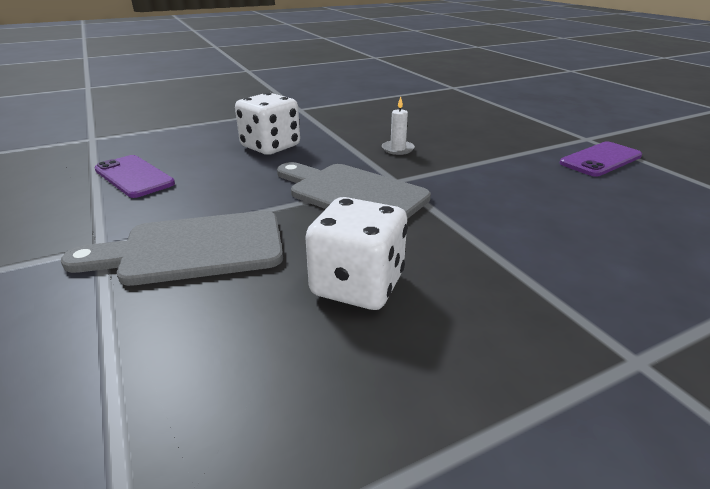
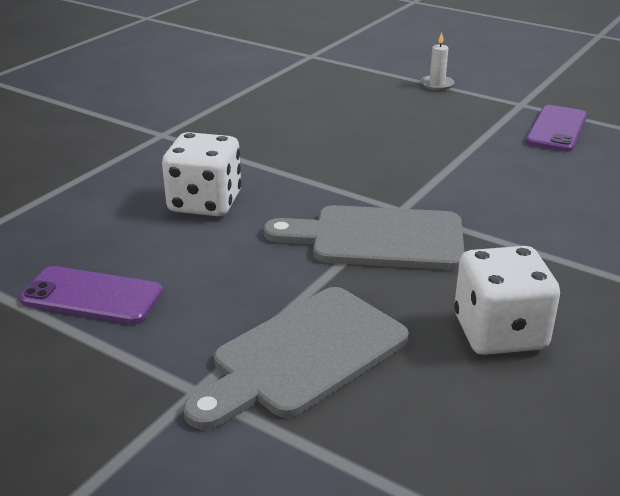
camera: 30 degrees left, 0 degrees up
white candle [382,97,415,155] -> white candle moved to [421,32,454,90]

